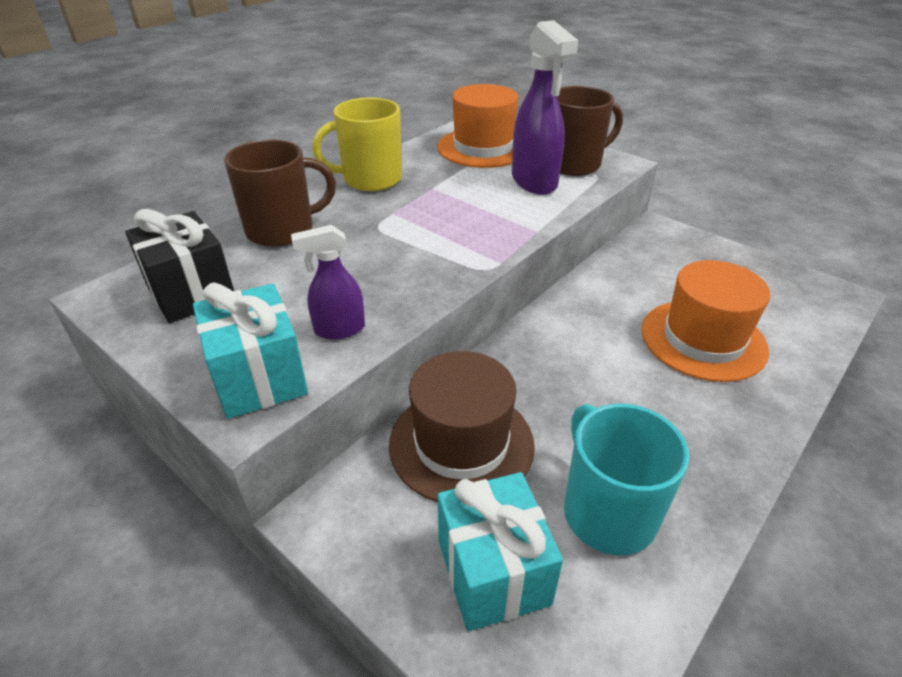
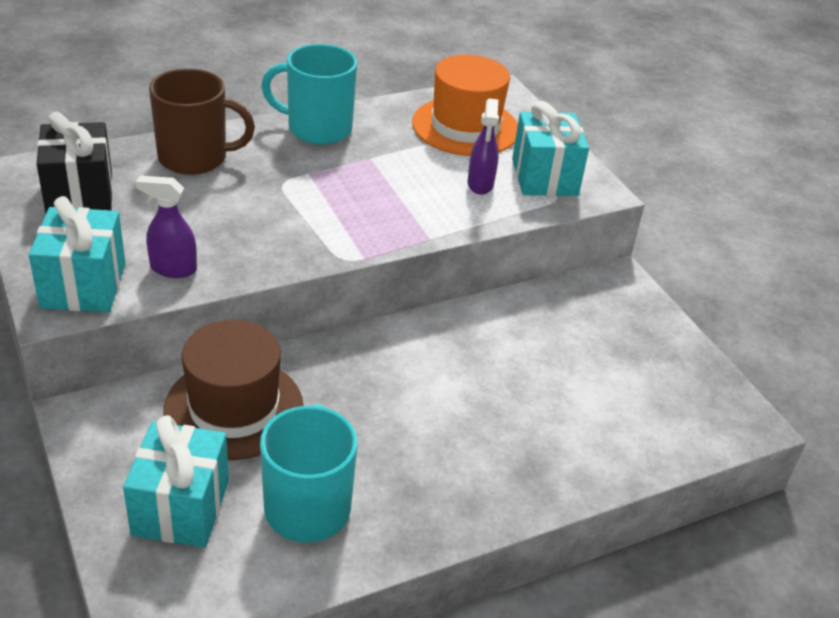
camera: 20 degrees right, 0 degrees up
yellow mug [312,97,402,191] -> turquoise mug [261,44,357,145]
purple spray bottle [512,20,579,195] -> purple spray bottle [468,98,499,195], size x0.57
brown mug [557,86,623,176] -> turquoise gift [512,101,589,196]
orange hat [642,260,770,382] -> none

